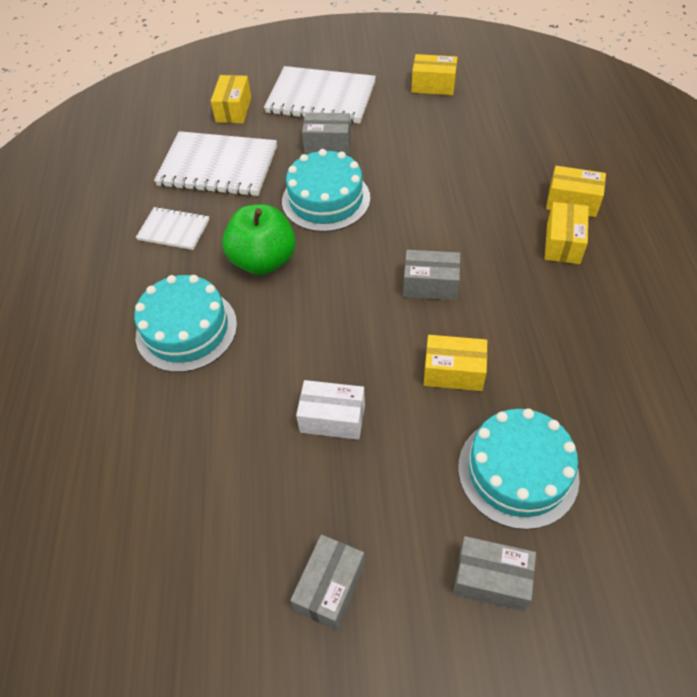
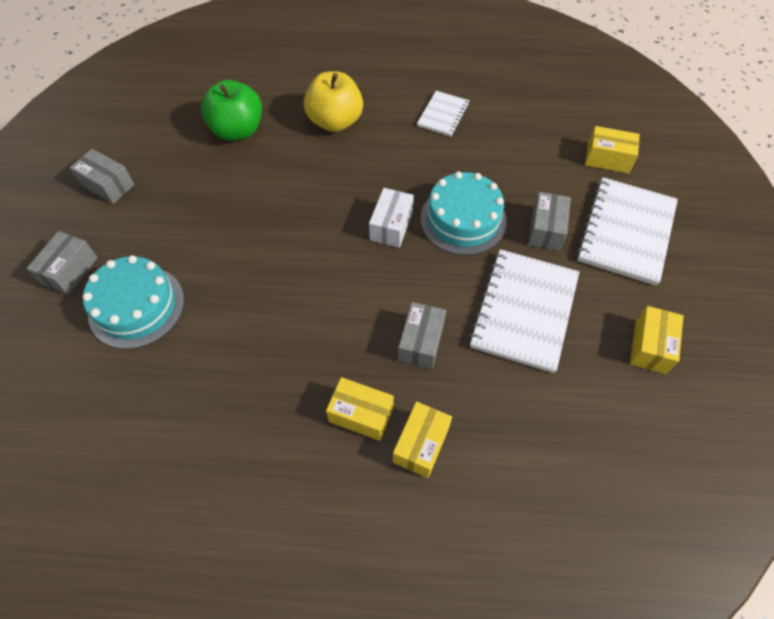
camera: 95 degrees right, 5 degrees up
turquoise cake [134,275,237,372] -> yellow apple [304,71,363,132]
white notebook [154,131,277,196] -> white notebook moved to [469,249,579,373]
green apple [222,204,296,275] -> green apple moved to [201,80,262,141]
white box [296,380,365,440] -> white box moved to [369,188,414,248]
grey box [403,250,460,300] -> grey box moved to [398,302,446,369]
yellow box [424,335,487,391] -> none

